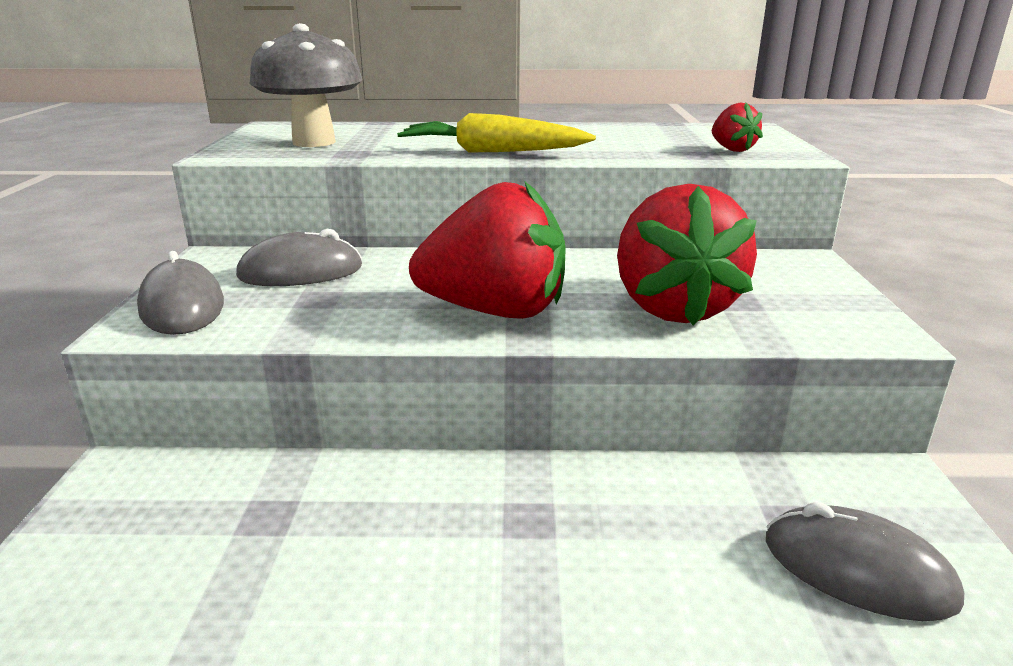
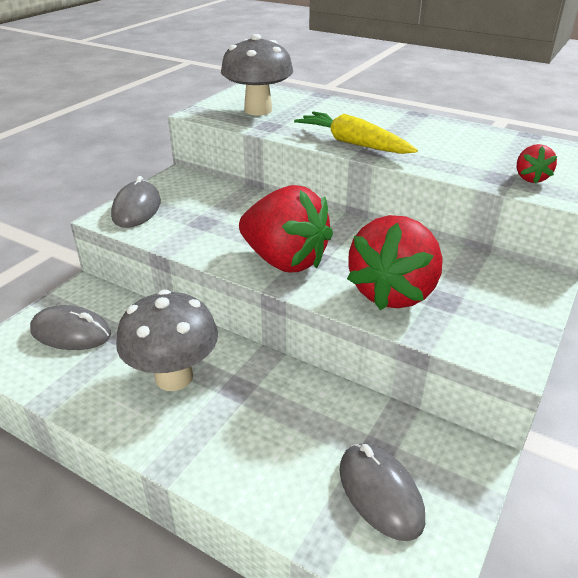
camera: 30 degrees right, 10 degrees up
grey mouse [236,229,362,286] -> grey mouse moved to [30,305,111,350]
none -> grey mushroom [116,290,218,391]

